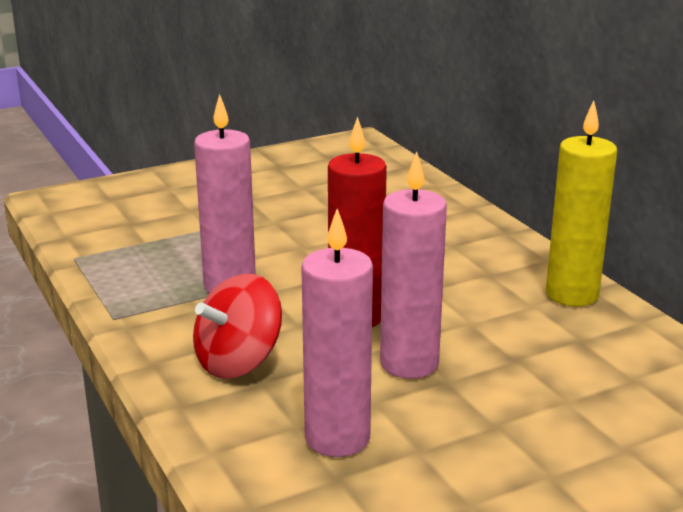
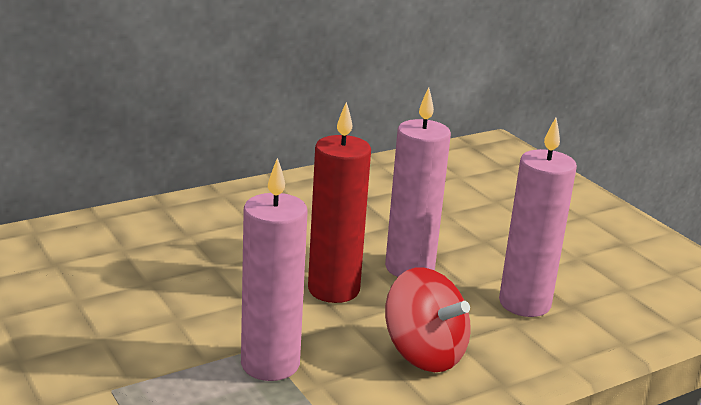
camera: 95 degrees left, 0 degrees up
yellow candle [546,101,617,307] -> none

